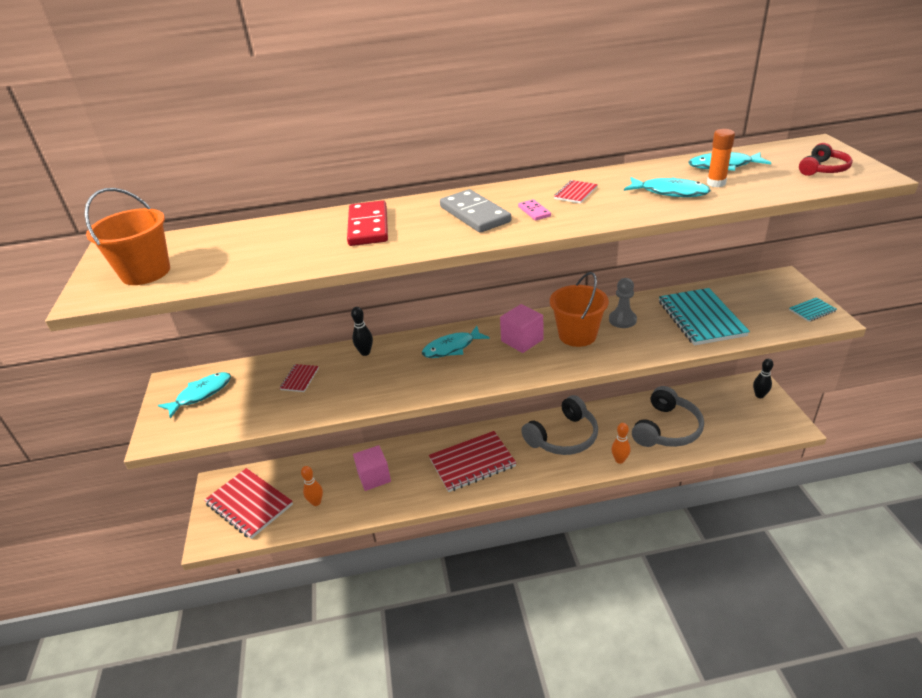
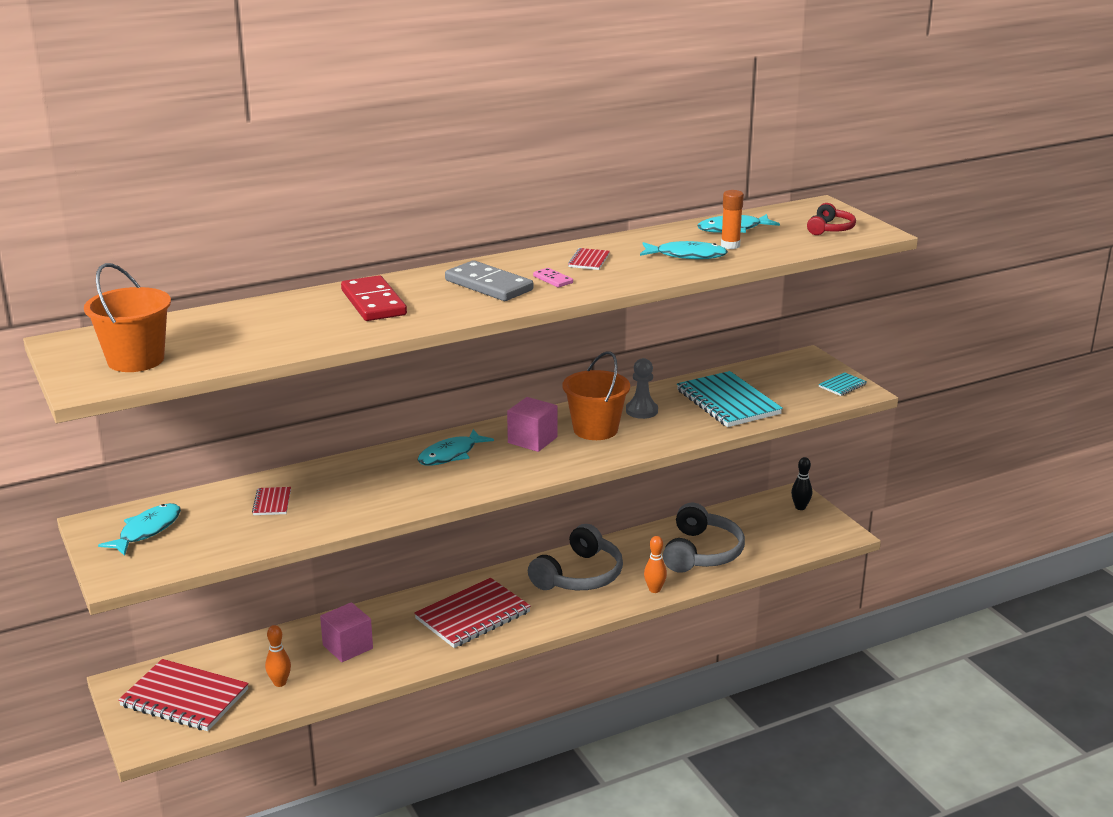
camera: 20 degrees left, 10 degrees down
black bowling pin [351,307,373,356] -> none

